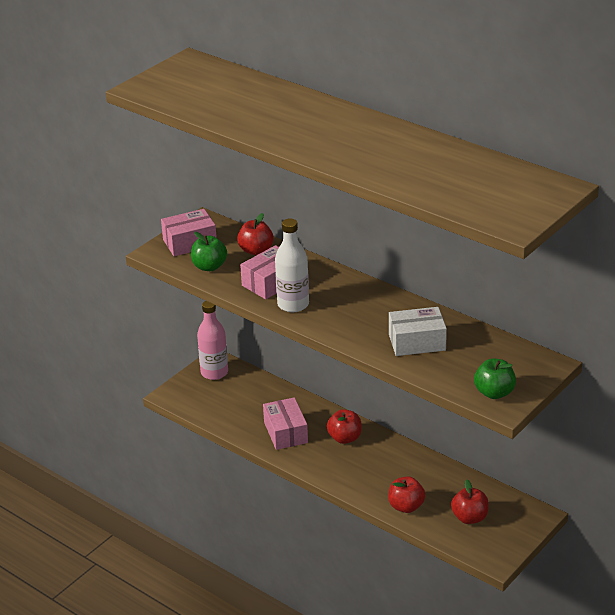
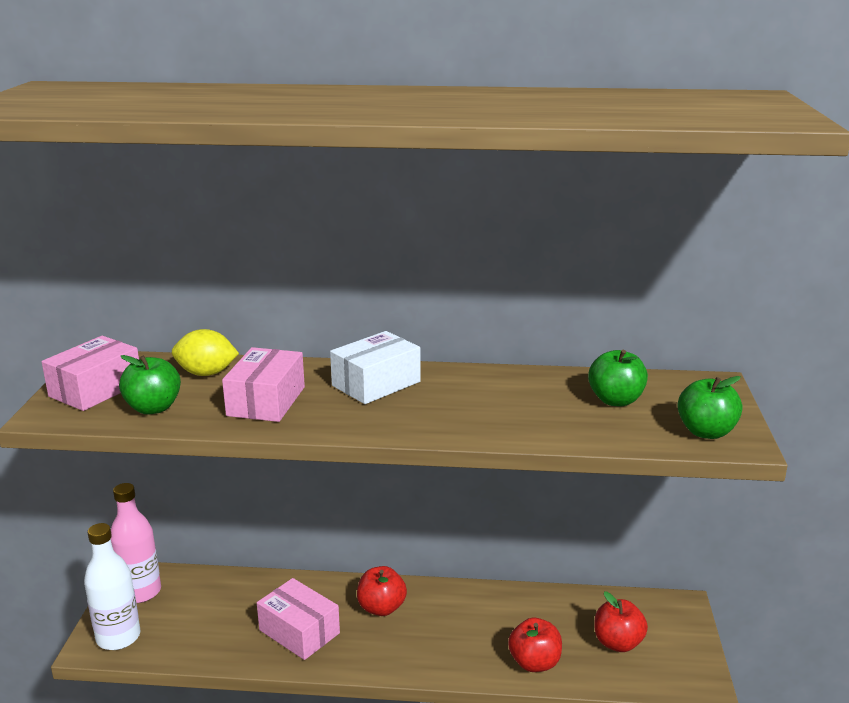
camera: 35 degrees left, 10 degrees down
red apple [237,213,274,255] -> yellow lemon [172,329,239,376]
white bottle [275,218,309,312] -> white bottle moved to [84,523,141,650]
white box [389,307,447,356] -> white box moved to [330,331,421,404]
none -> green apple [588,349,648,406]

